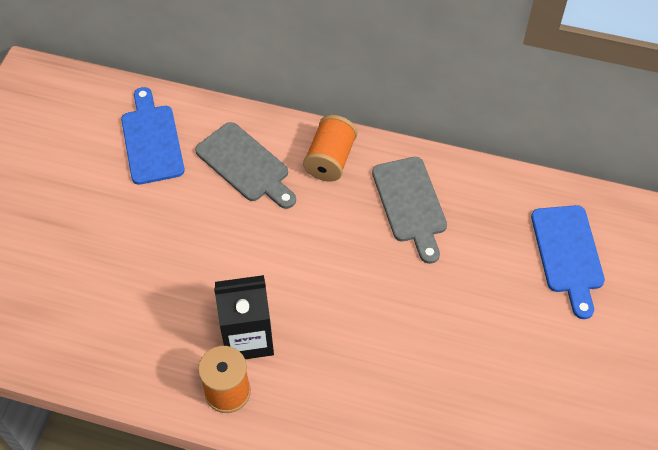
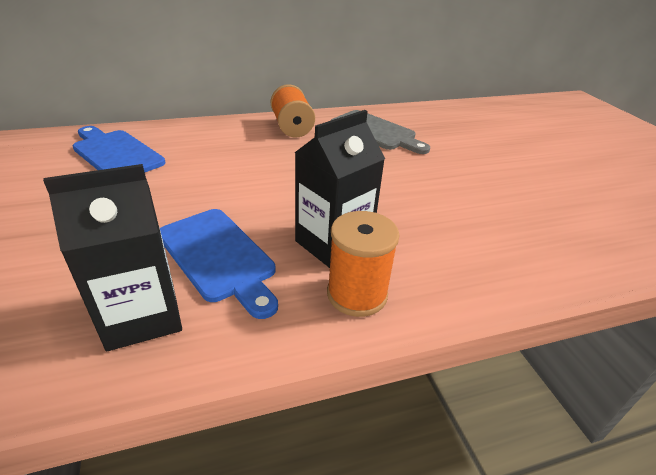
camera: 35 degrees left, 20 degrees down
grey cutting board [195,122,296,209] -> none
blue cutting board [531,205,605,319] -> blue cutting board moved to [160,209,278,319]
none -> black carton [43,164,182,351]

